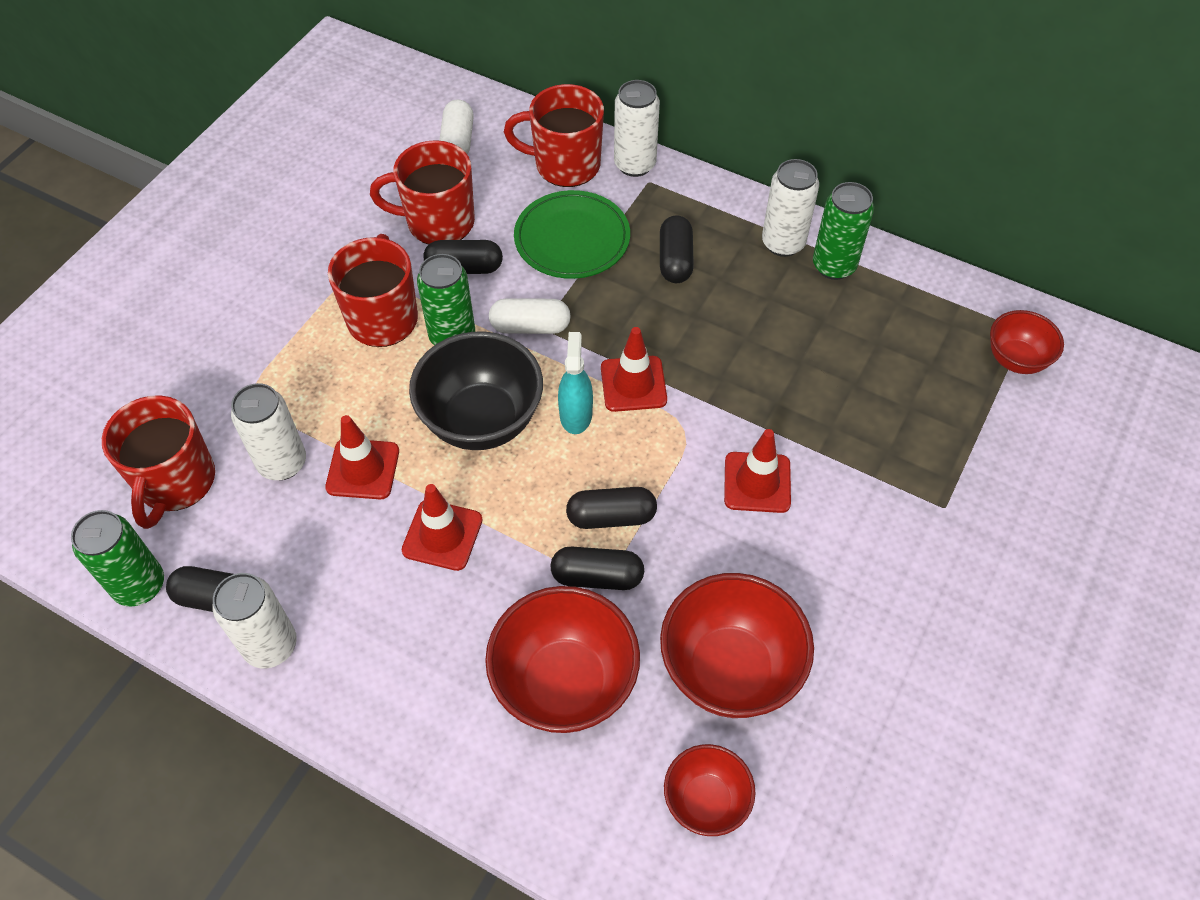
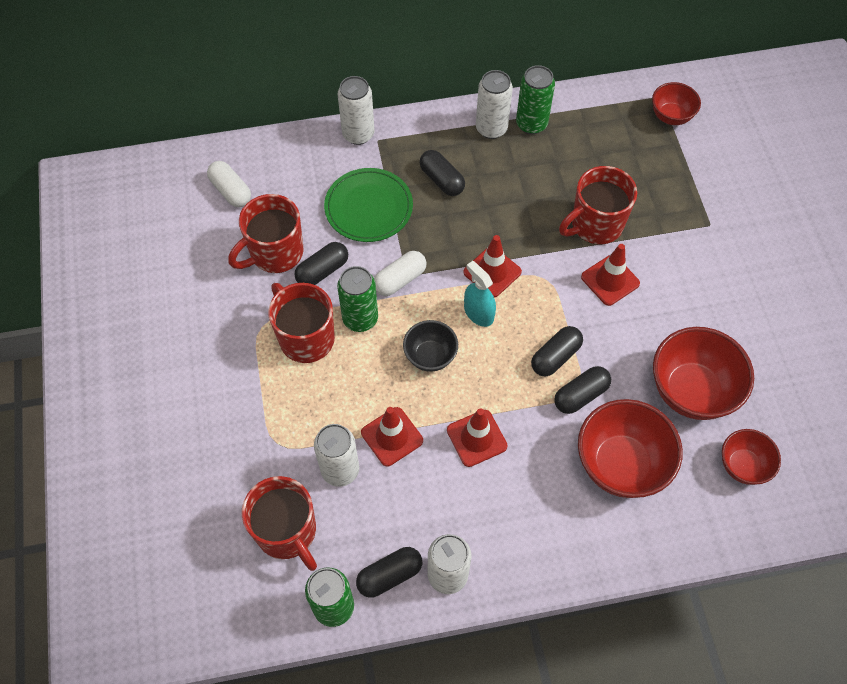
camera: 40 degrees left, 5 degrees up
black bowl [409,331,543,450] -> black bowl [403,320,458,372], size x0.57
red mug [504,84,604,187] -> red mug moved to [559,166,637,245]

